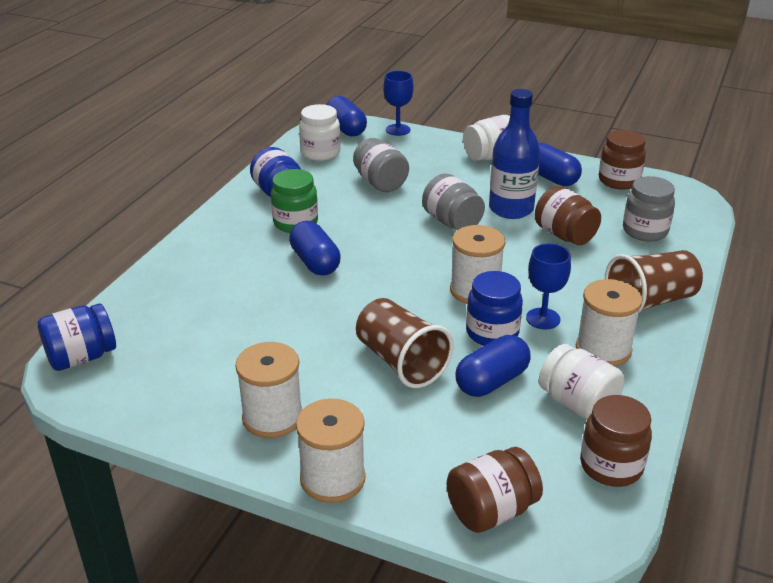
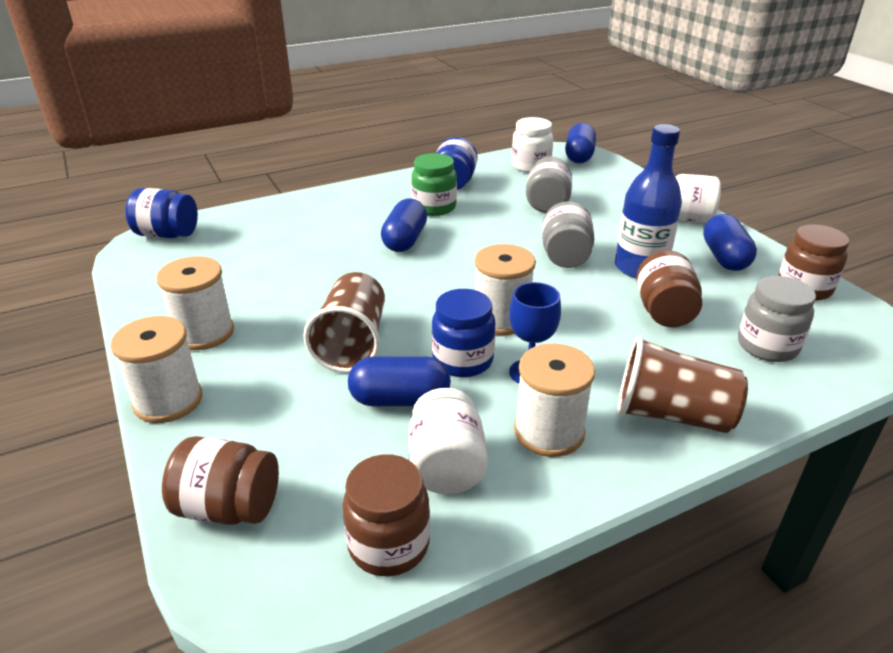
camera: 40 degrees right, 0 degrees up
blue goblet [383,71,414,136] -> none

